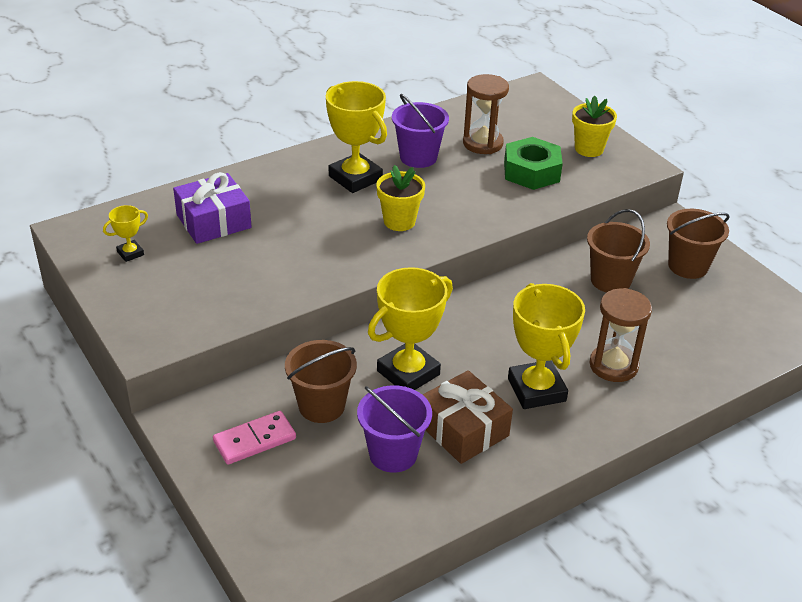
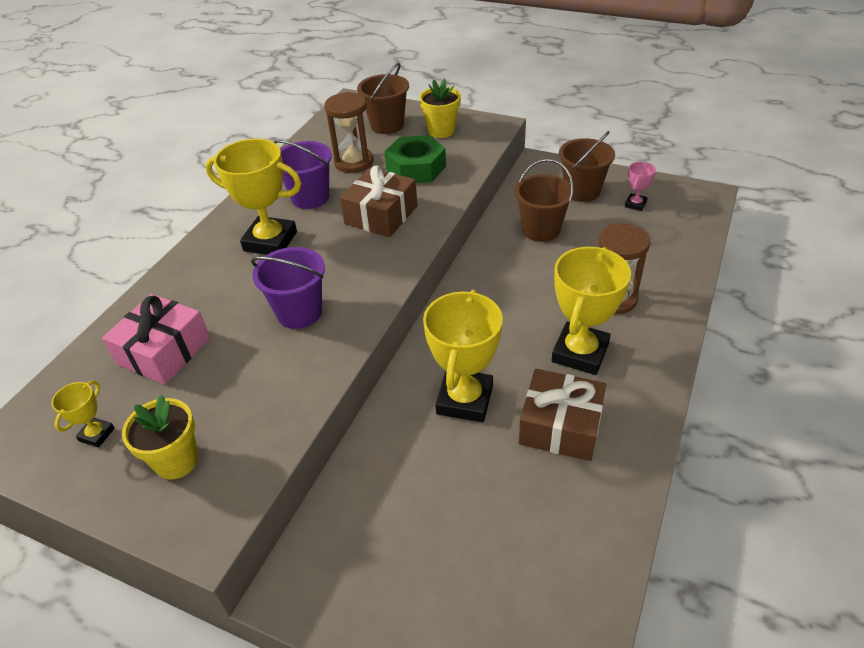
camera: 30 degrees left, 5 degrees up
purple gift [173,172,251,244] -> pink gift [102,294,210,385]
pink domino [213,411,296,465] -> none
brown bucket [285,340,357,423] -> brown bucket moved to [357,63,409,134]
purple bucket [357,385,432,473] -> purple bucket moved to [251,247,325,329]
yellow flower pot [376,165,425,231] -> yellow flower pot moved to [122,395,198,479]
yellow trophy [508,283,585,409] -> yellow trophy turned 75 degrees clockwise [551,247,631,375]
none -> brown gift [340,166,418,237]
none -> pink trophy [625,162,656,211]

